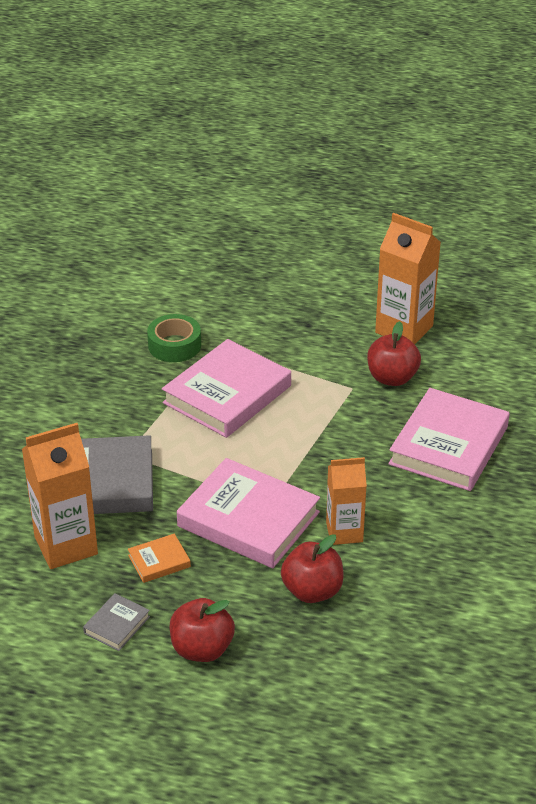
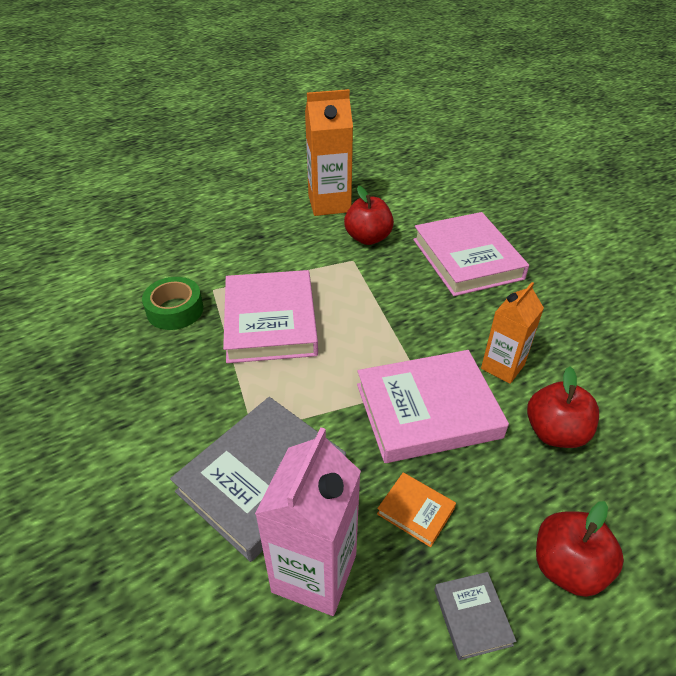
camera: 45 degrees left, 5 degrees up
orange carton [22,423,98,569] -> pink carton [255,428,361,616]
orange book [128,534,191,583] -> orange book turned 75 degrees counterclockwise [377,472,456,547]

